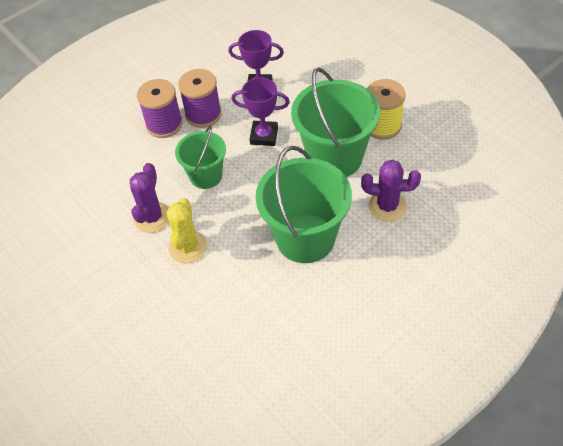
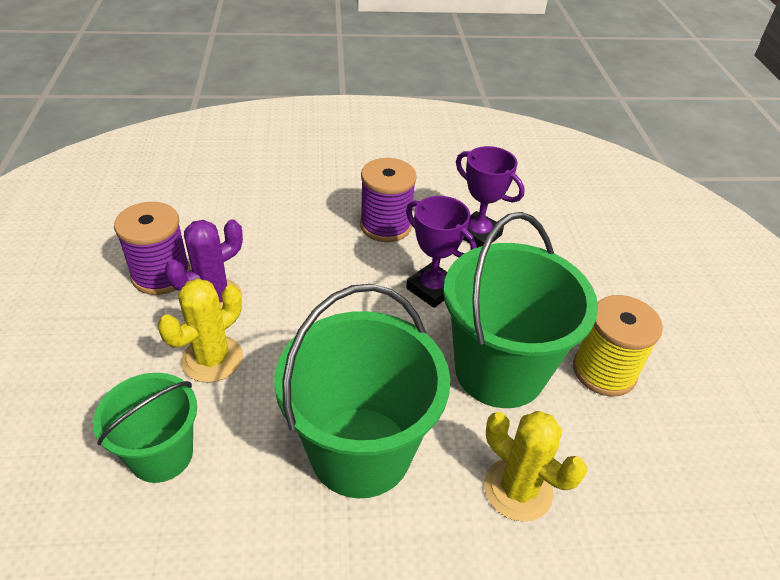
camera: 30 degrees right, 10 degrees down
purple spool [137,79,183,138] -> purple spool moved to [114,202,191,295]
green bucket [175,126,226,189] -> green bucket moved to [93,373,197,483]
purple cactus [361,159,421,222] -> yellow cactus [484,411,587,522]

